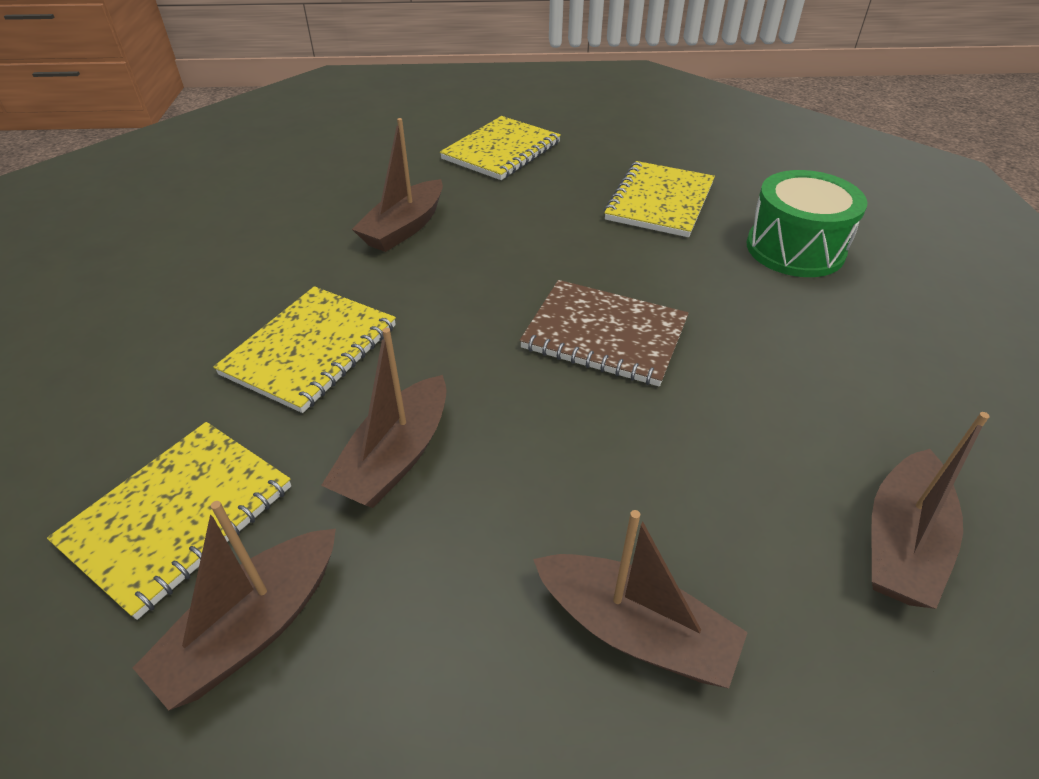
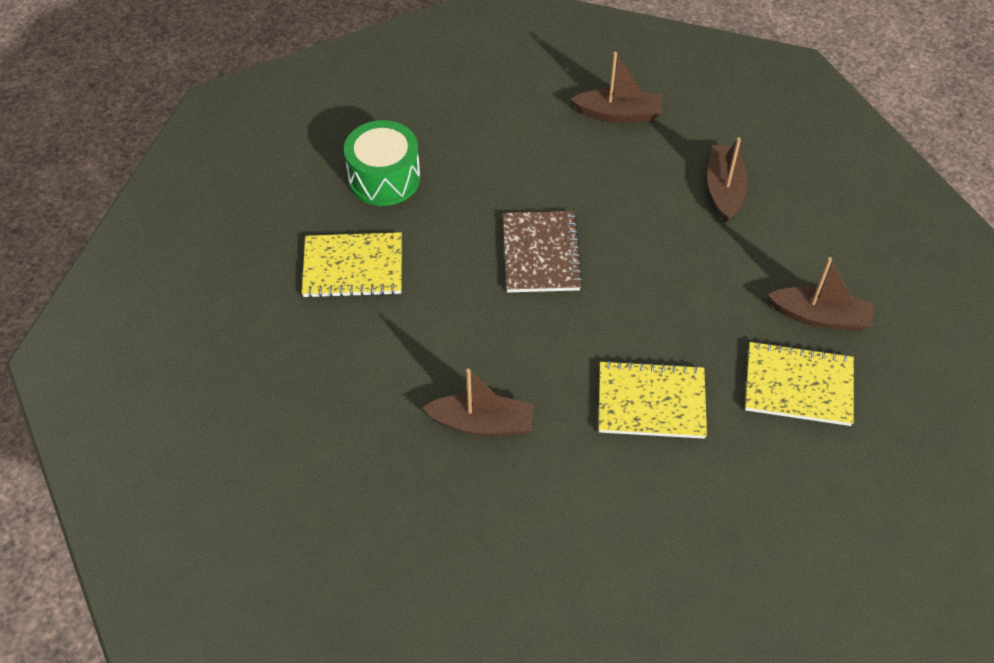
camera: 115 degrees left, 10 degrees up
brown boat [321,328,447,508] -> none
yellow notebook [440,116,561,180] -> none

